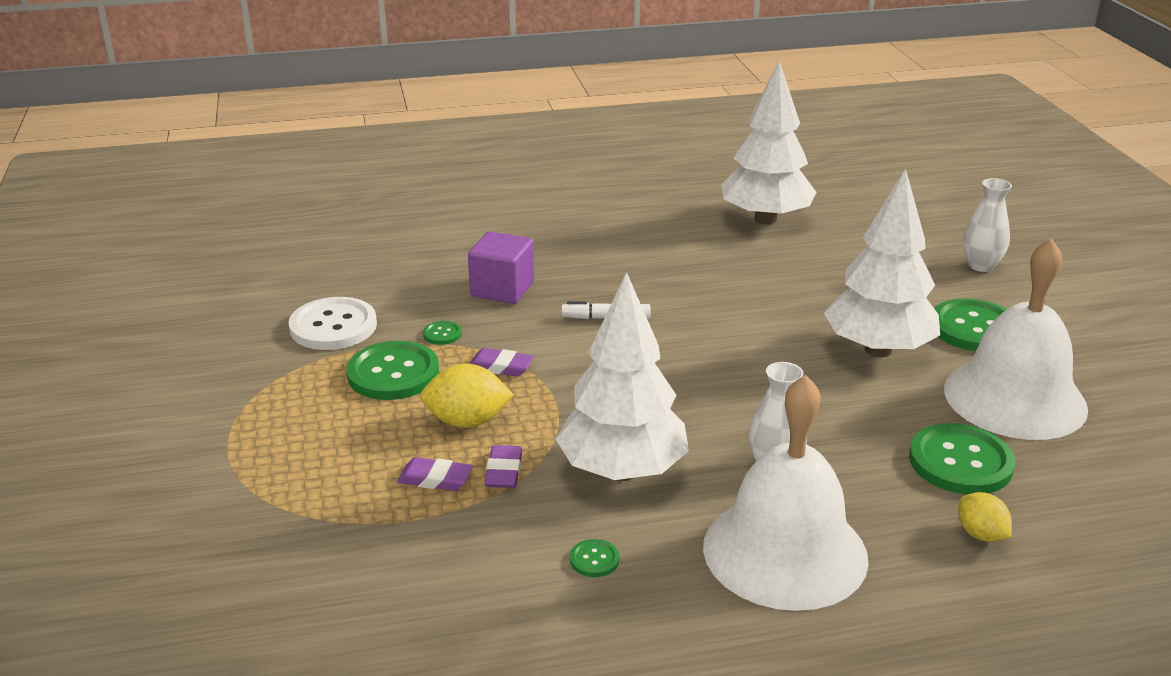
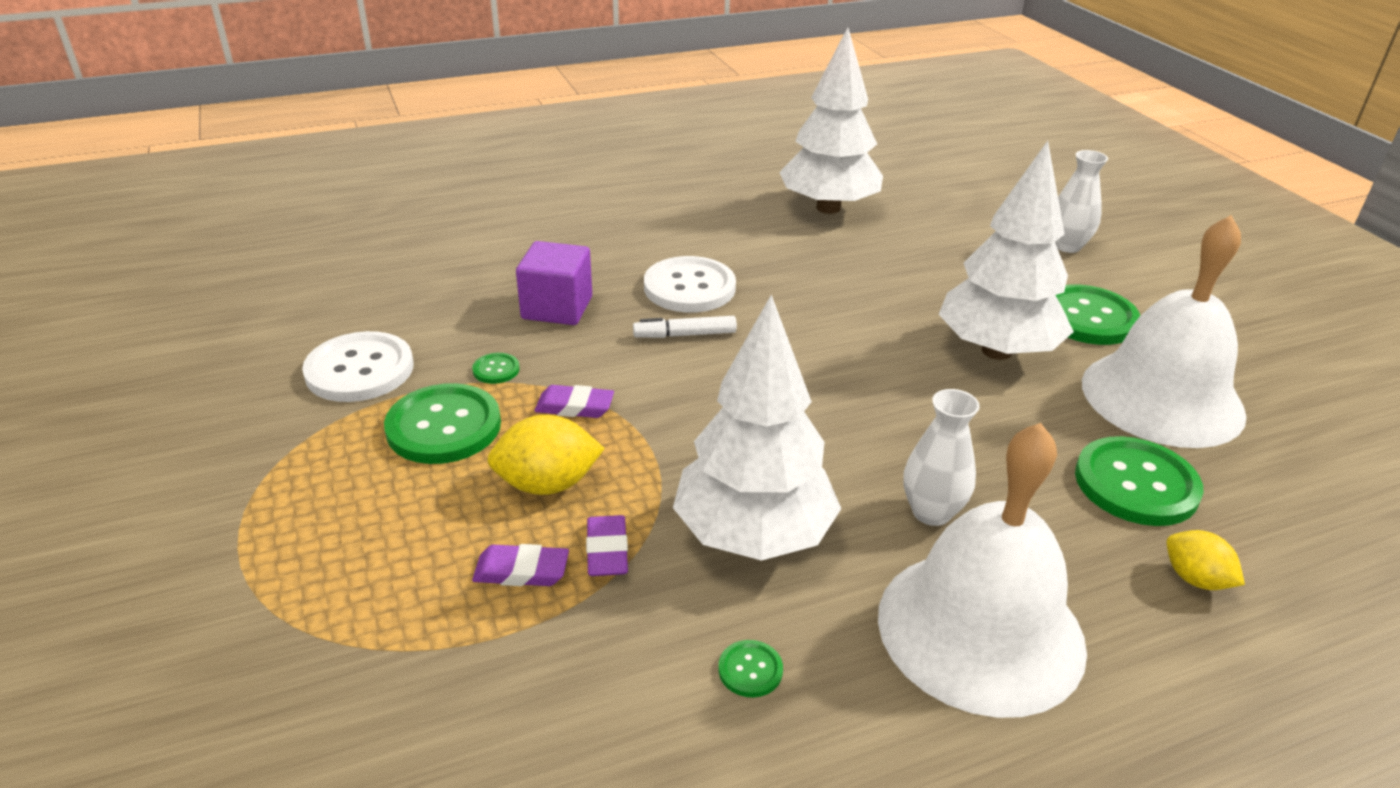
camera: 10 degrees left, 5 degrees up
none -> white button [644,256,736,312]

